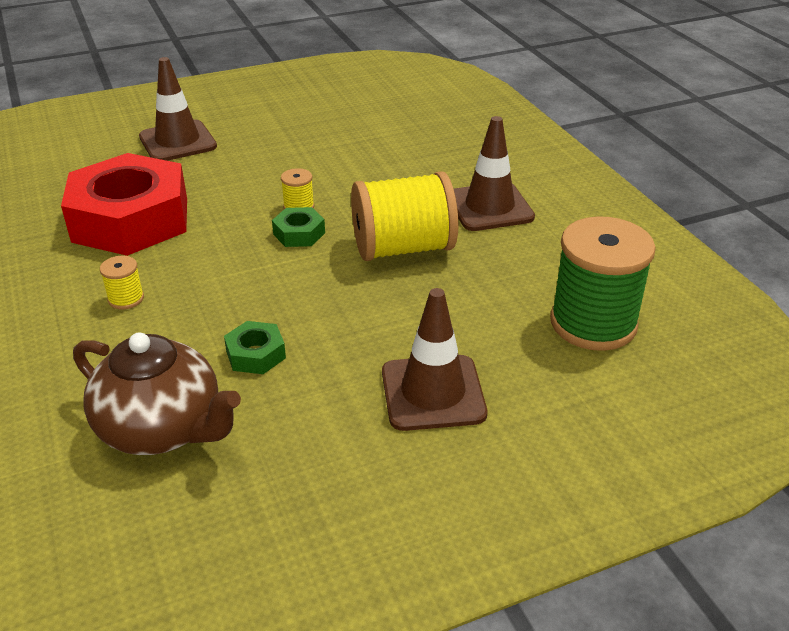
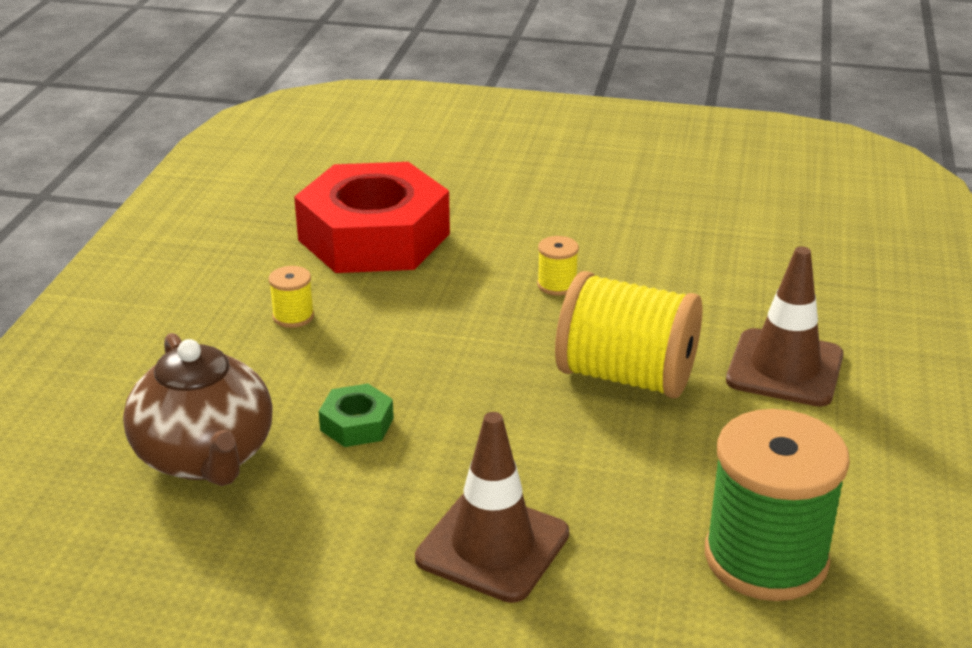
camera: 35 degrees right, 5 degrees down
brown traffic cone [139,57,217,161] -> none
green nut [272,207,325,247] -> none

